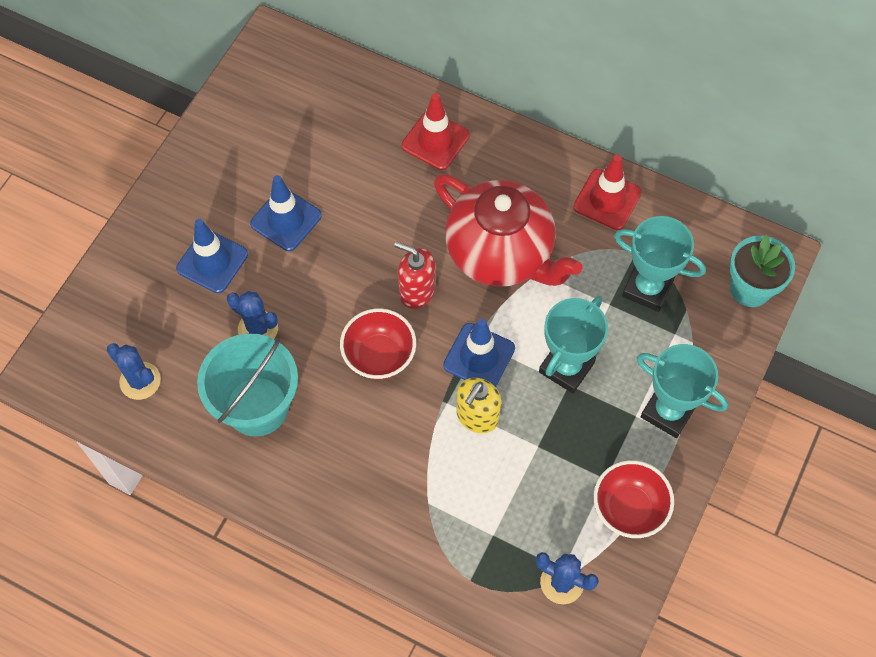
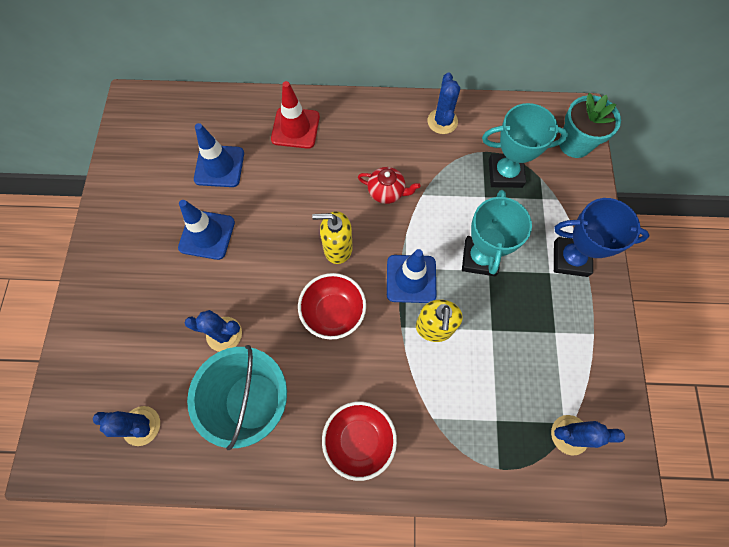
camera: 25 degrees left, 5 degrees up
blue traffic cone [176,219,248,293] -> blue traffic cone moved to [194,123,244,187]
red soap dispenser [394,241,435,309] -> yellow soap dispenser [312,211,353,264]
red teapot [434,174,583,287] -> red teapot [358,167,421,204], size x0.42
red traffic cone [574,155,642,230] -> blue cactus [427,72,460,134]
red bowl [594,460,674,538] -> red bowl moved to [322,401,397,481]
turquoise trophy [637,344,728,438] -> blue trophy [554,198,649,277]

